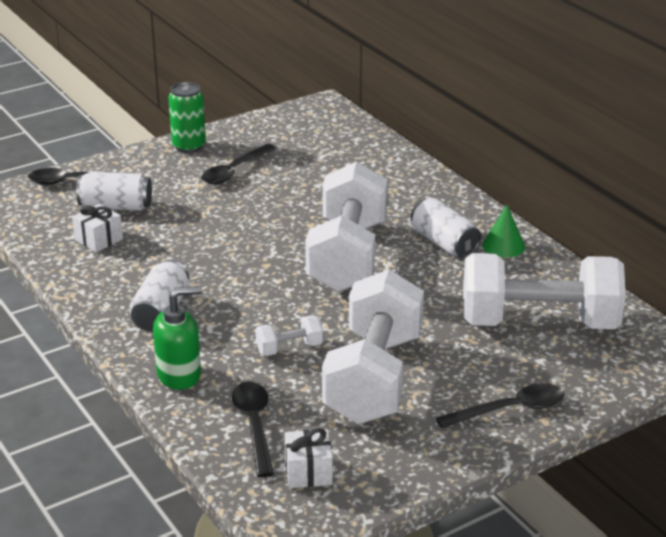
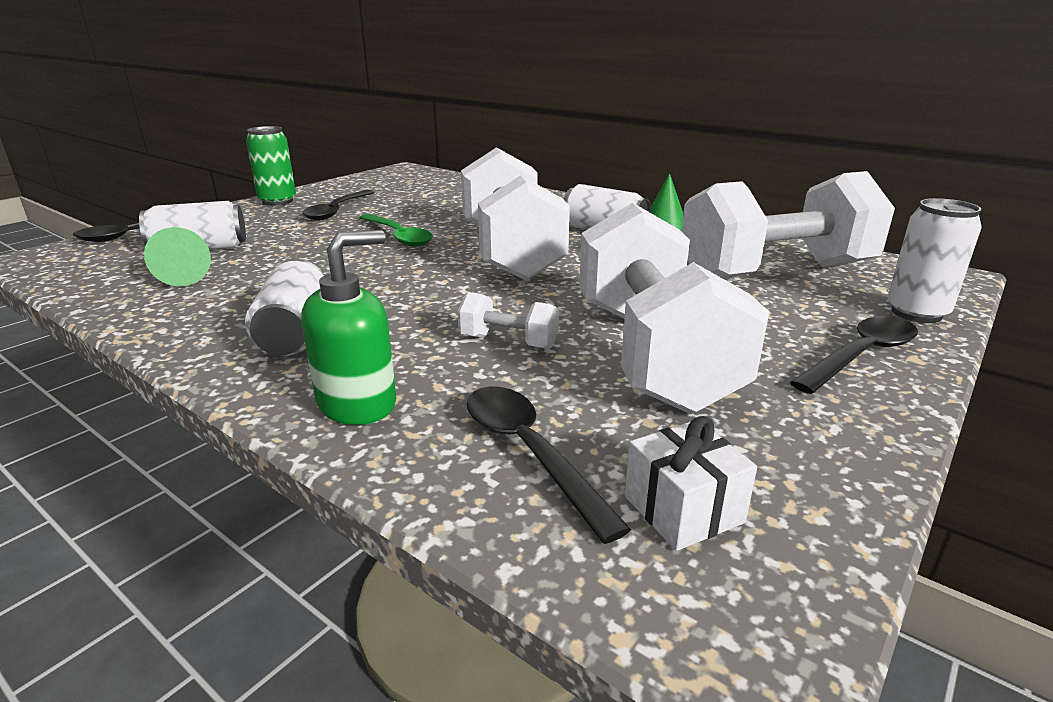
camera: 20 degrees left, 5 degrees down
white gift [72,204,123,252] -> green cone [144,227,211,286]
white dumbbell [255,315,323,356] -> white dumbbell turned 60 degrees clockwise [457,292,559,349]
none -> green spoon [359,214,433,247]
none -> white can [887,198,982,323]

